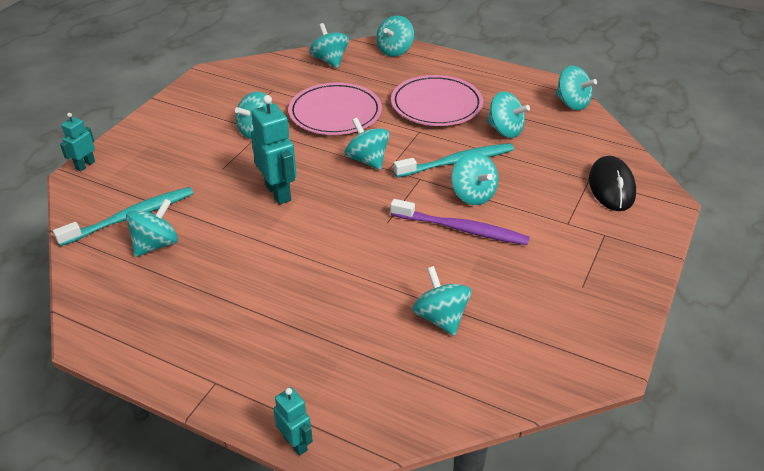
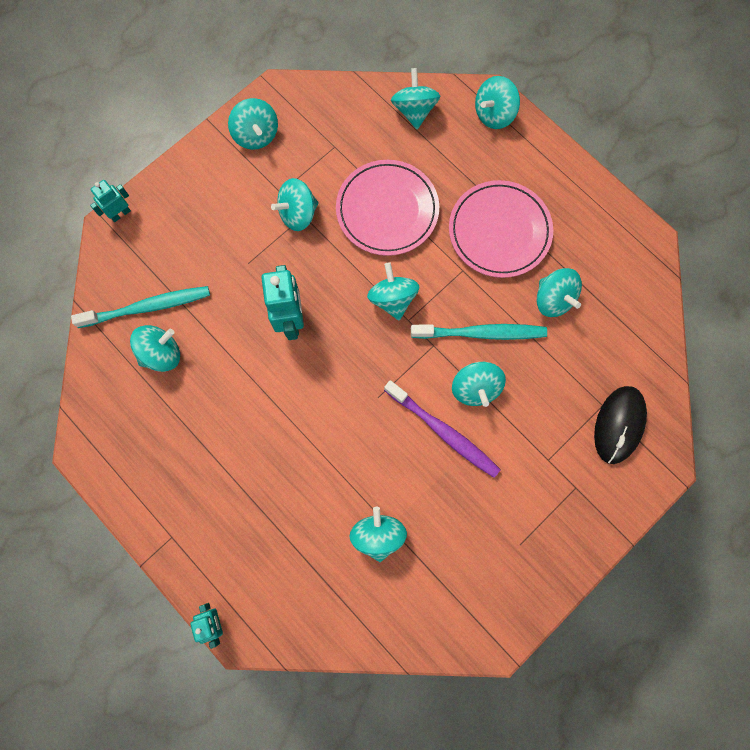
camera: 20 degrees right, 35 degrees up
turquoise spinning top [555,66,597,110] -> turquoise spinning top moved to [228,98,278,150]

